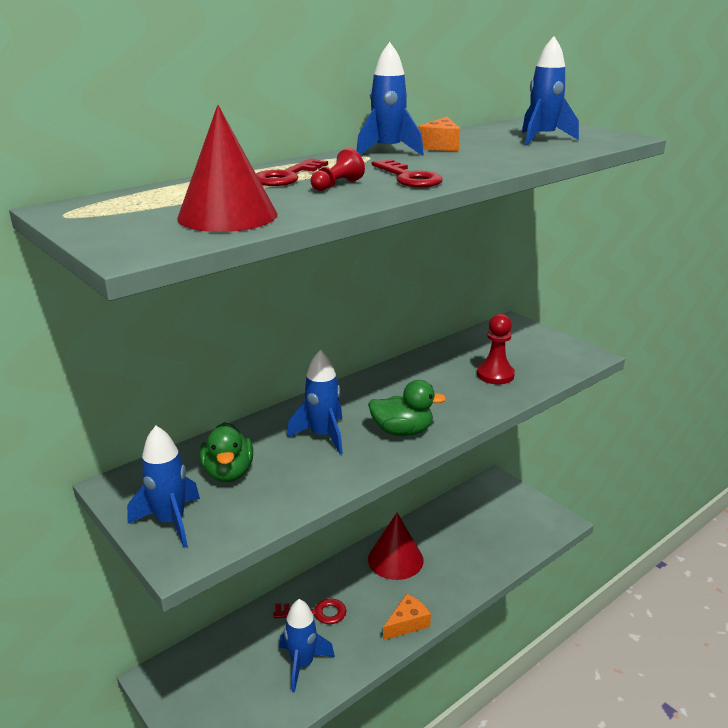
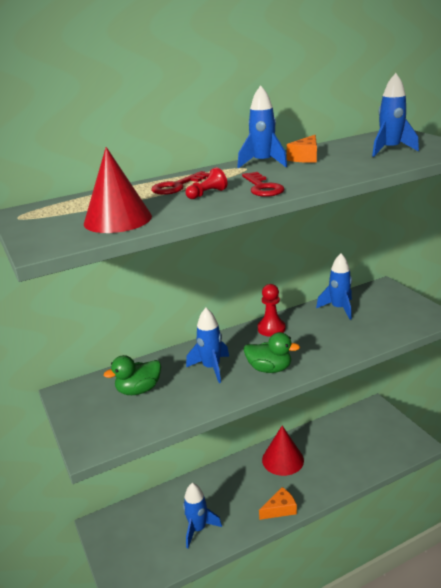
camera: 15 degrees right, 0 degrees up
blue rocket [127,426,200,548] -> blue rocket moved to [316,253,352,320]
green duck [199,422,253,482] -> green duck turned 60 degrees clockwise [104,355,161,395]
red key [273,598,346,624] -> none
red pawn [477,314,515,384] -> red pawn moved to [257,284,286,337]

